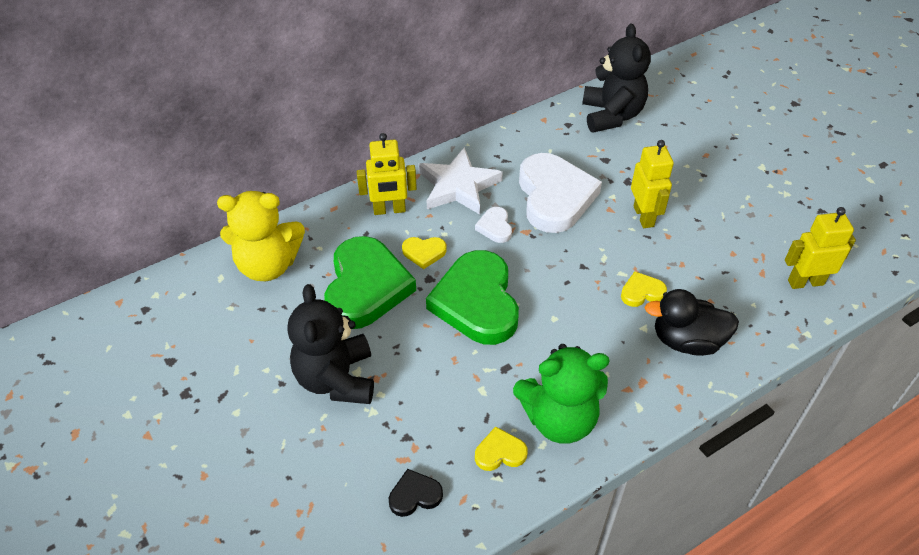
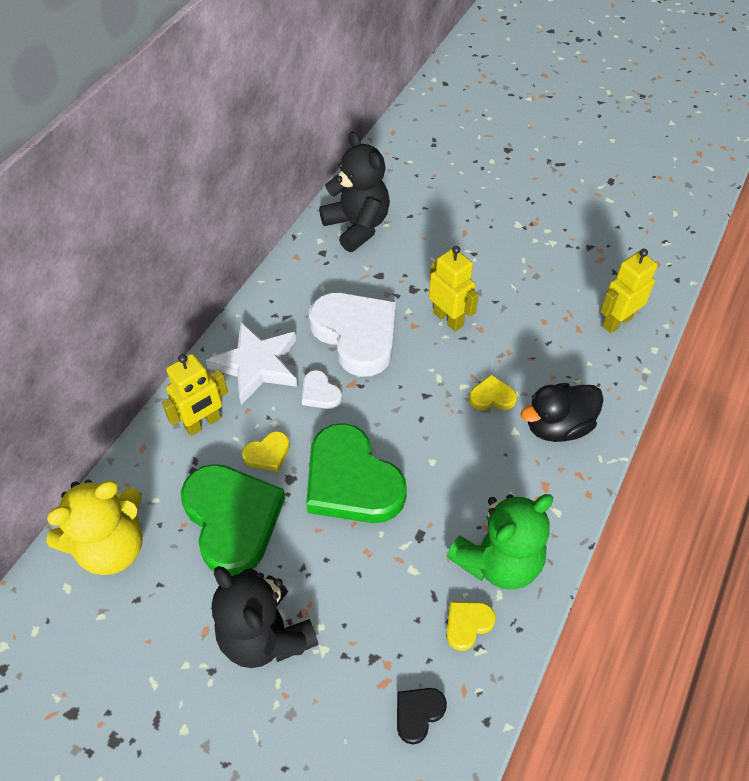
camera: 30 degrees left, 5 degrees up
yellow heart [621,271,667,307] -> yellow heart turned 45 degrees clockwise [469,374,517,410]

